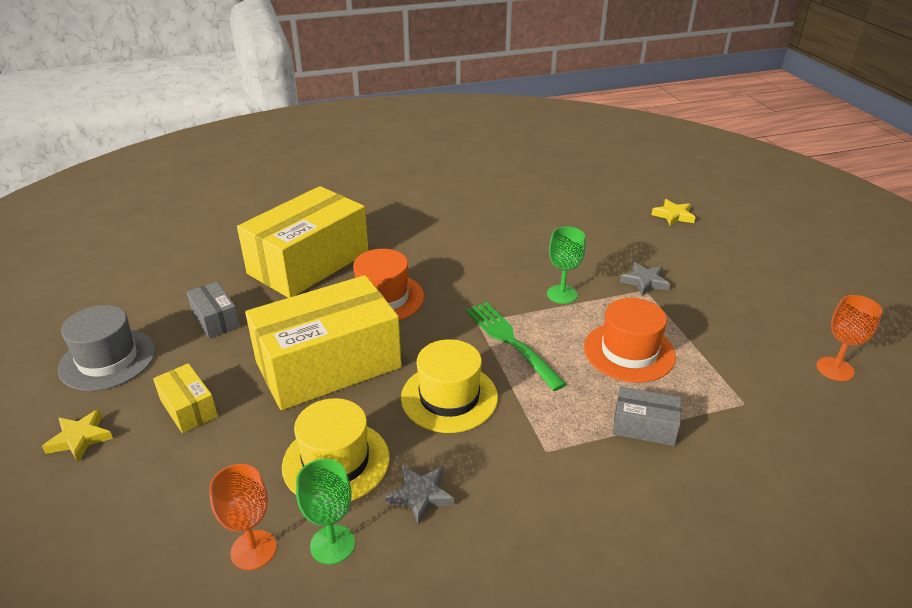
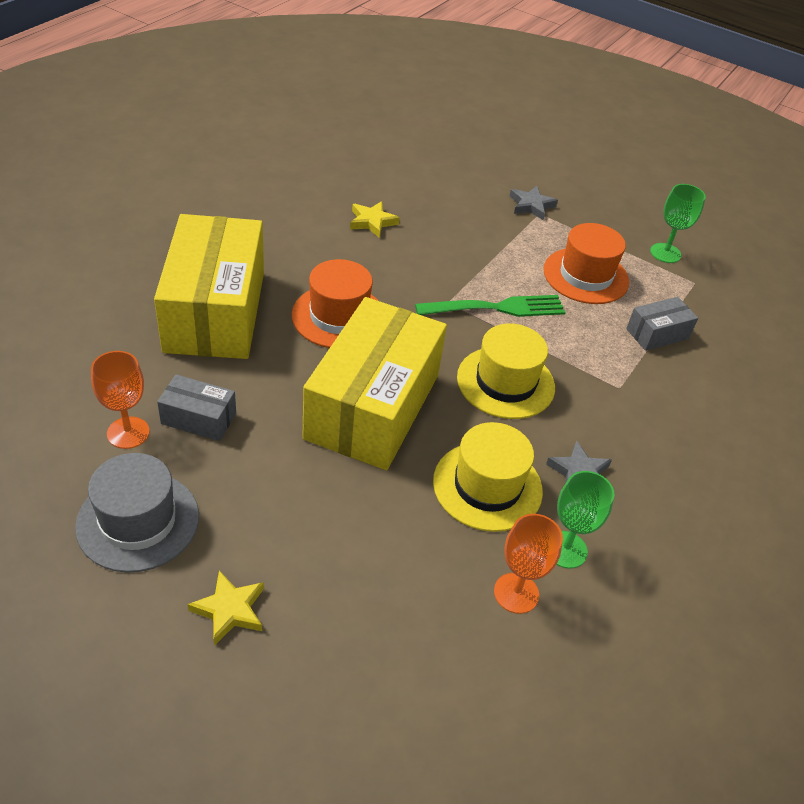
camera: 45 degrees left, 10 degrees up
yellow box [153,363,218,433] -> none
green fork [466,302,567,391] -> green fork turned 150 degrees clockwise [415,295,566,317]
green goblet [547,227,586,304] -> green goblet moved to [650,184,706,263]
yellow star [651,199,695,226] -> yellow star moved to [350,201,400,238]
orange goblet [816,295,882,381] -> orange goblet moved to [91,351,150,449]

